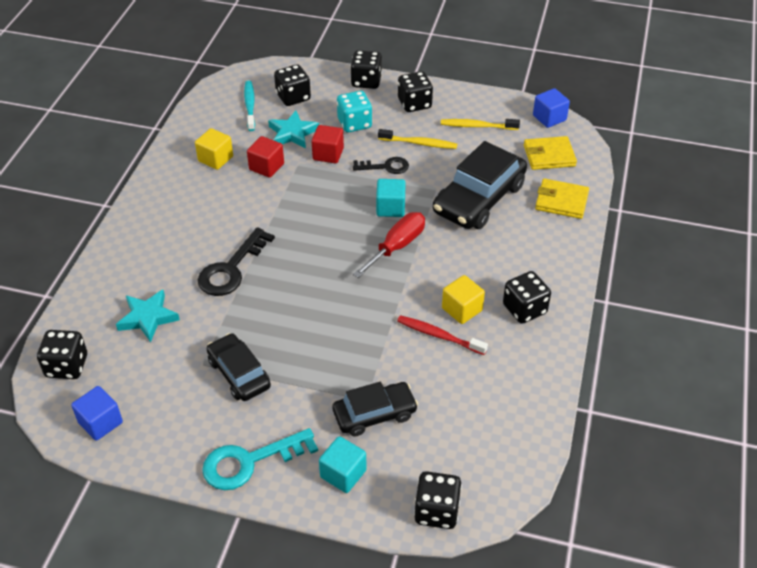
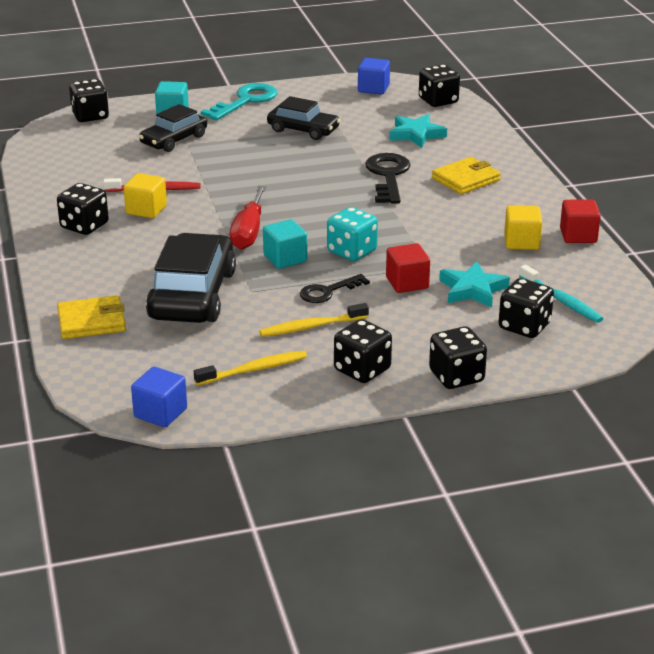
camera: 150 degrees right, 15 degrees down
red cube [247,136,284,178] -> red cube moved to [560,200,601,243]
turquoise dice [337,91,372,132] -> turquoise dice moved to [327,207,378,261]
yellow wallet [524,136,577,170] -> yellow wallet moved to [432,157,501,194]

